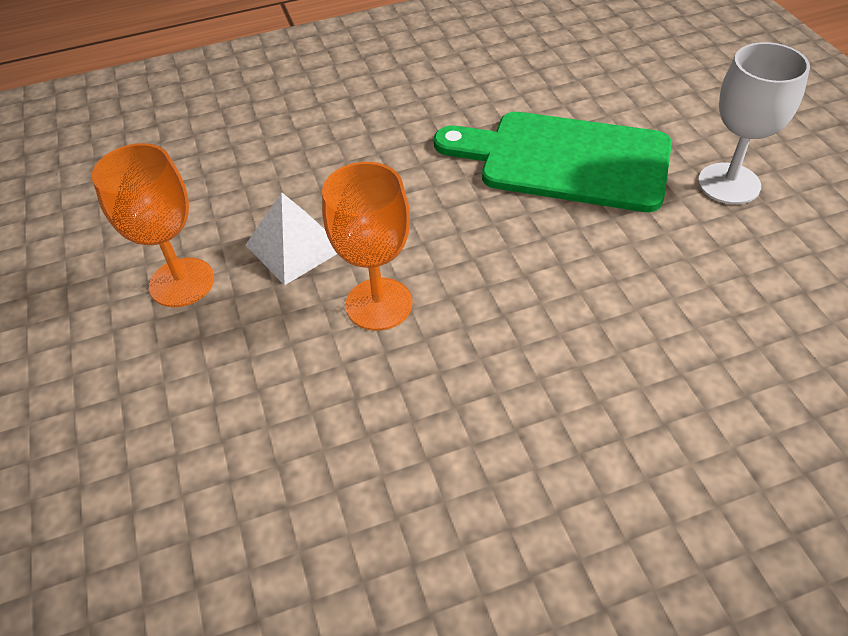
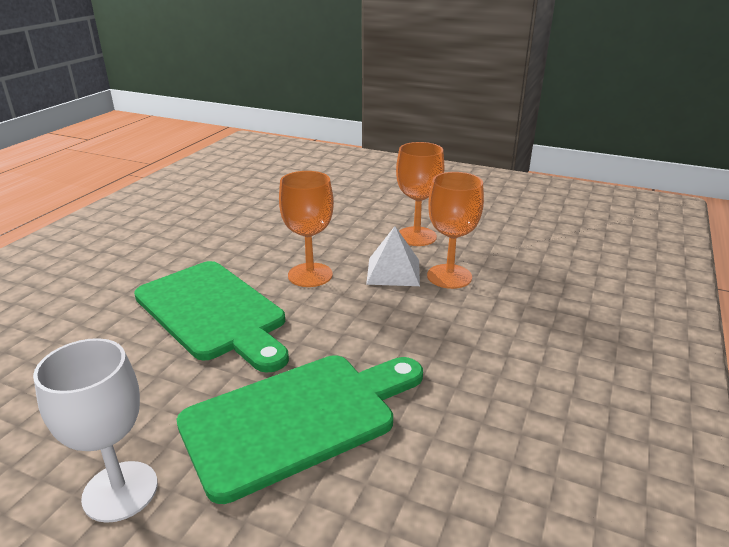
camera: 130 degrees right, 20 degrees down
none -> green cutting board [134,261,289,373]
none -> orange goblet [427,172,484,289]

